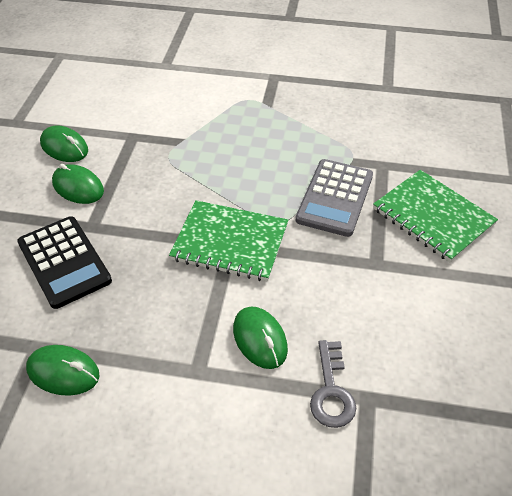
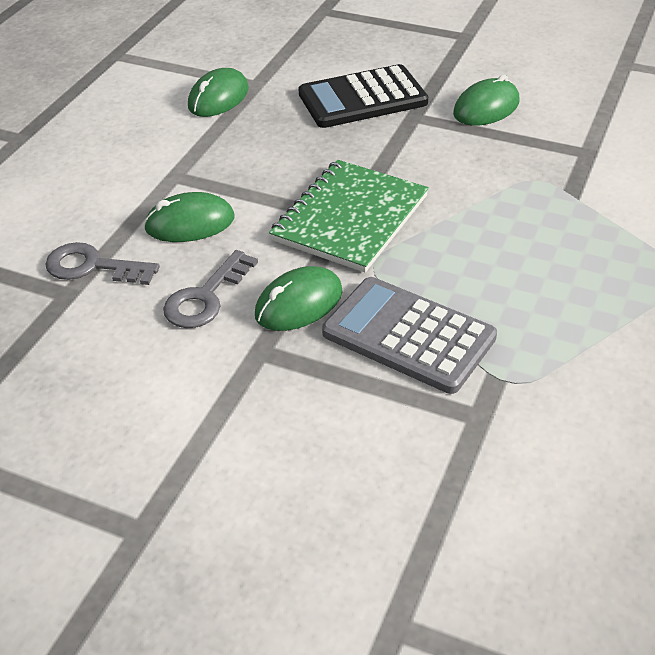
camera: 105 degrees right, 5 degrees down
green mouse [40,125,88,162] -> green mouse moved to [255,266,343,331]
green notebook [373,170,498,262] -> none
none -> grey key [163,250,258,328]

